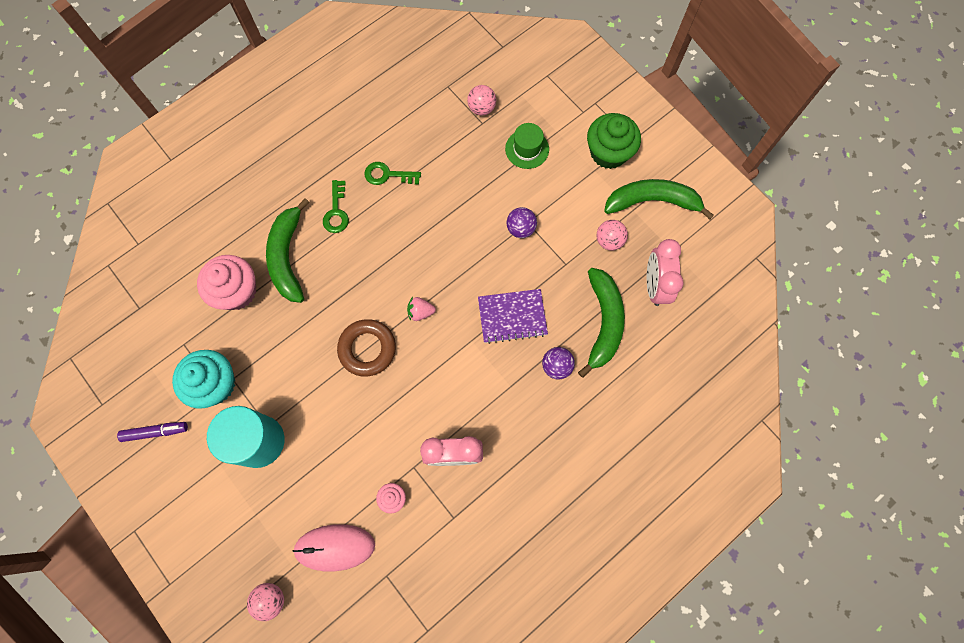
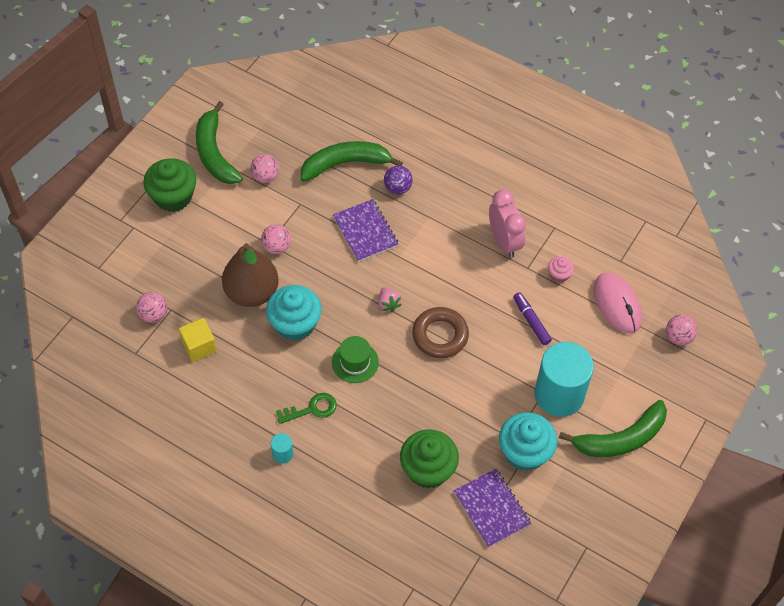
camera: 110 degrees left, 15 degrees down
purple marker [117,422,188,442] -> purple marker moved to [513,292,552,345]
pink cupcake [197,255,256,310] -> green cupcake [400,429,459,489]
green banana [266,198,310,303] -> green banana moved to [559,400,667,457]
green key [364,162,421,185] -> none
green hat [505,123,549,169] -> green hat moved to [332,336,379,383]
purple ball [506,207,537,238] -> pink ball [261,224,291,254]
pink clock [647,239,684,306] -> none
none -> yellow cube [179,318,217,362]
none -> brown pear [222,243,279,307]
none -> turquoise cupcake [266,285,322,341]
none -> turquoise cylinder [271,433,293,464]
none -> purple notebook [454,469,531,547]

